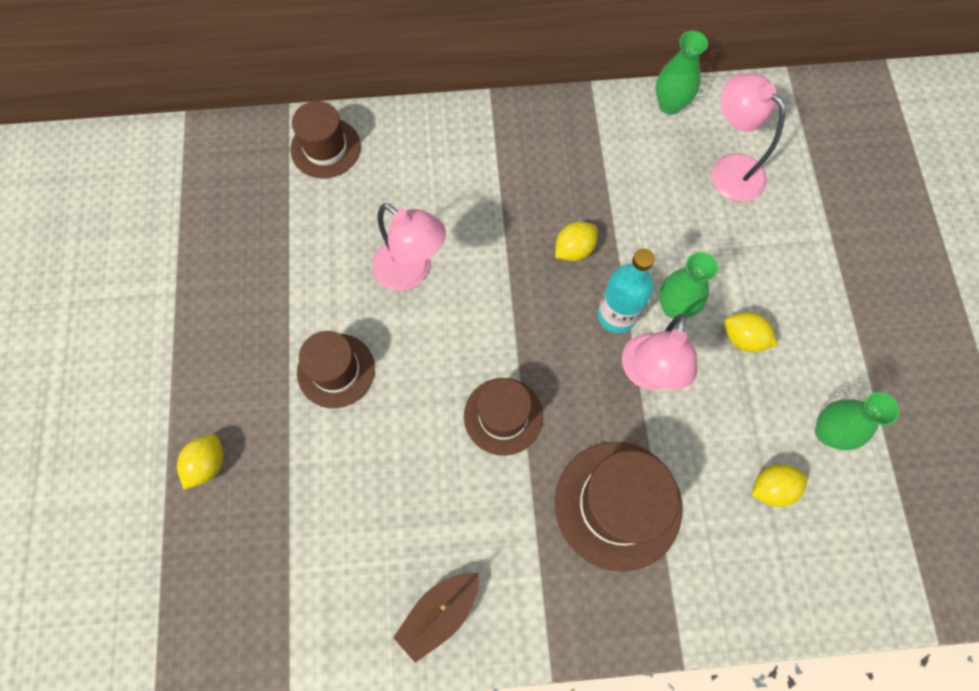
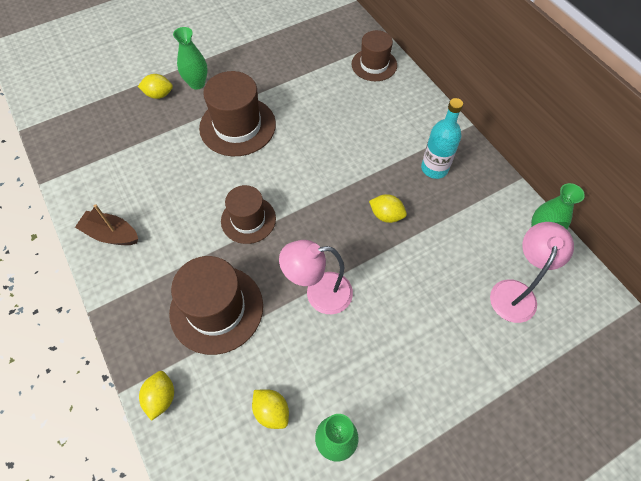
camera: 65 degrees right, 10 degrees down
brown hat [297,331,375,408] -> brown hat [199,71,276,156], size x1.54
pink lamp [372,203,446,291] -> none
turquoise bottle [597,249,654,333] -> turquoise bottle moved to [421,98,463,179]
green vase [659,252,718,319] -> green vase moved to [173,27,208,90]
yellow lemon [724,312,778,352] -> yellow lemon moved to [139,371,174,421]

